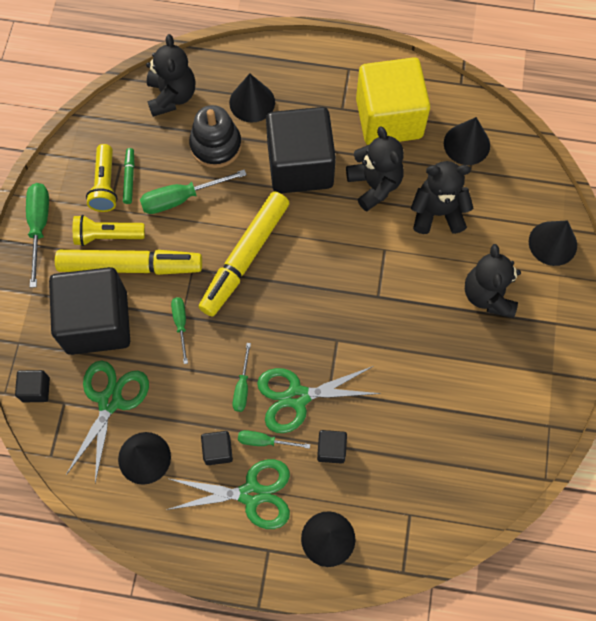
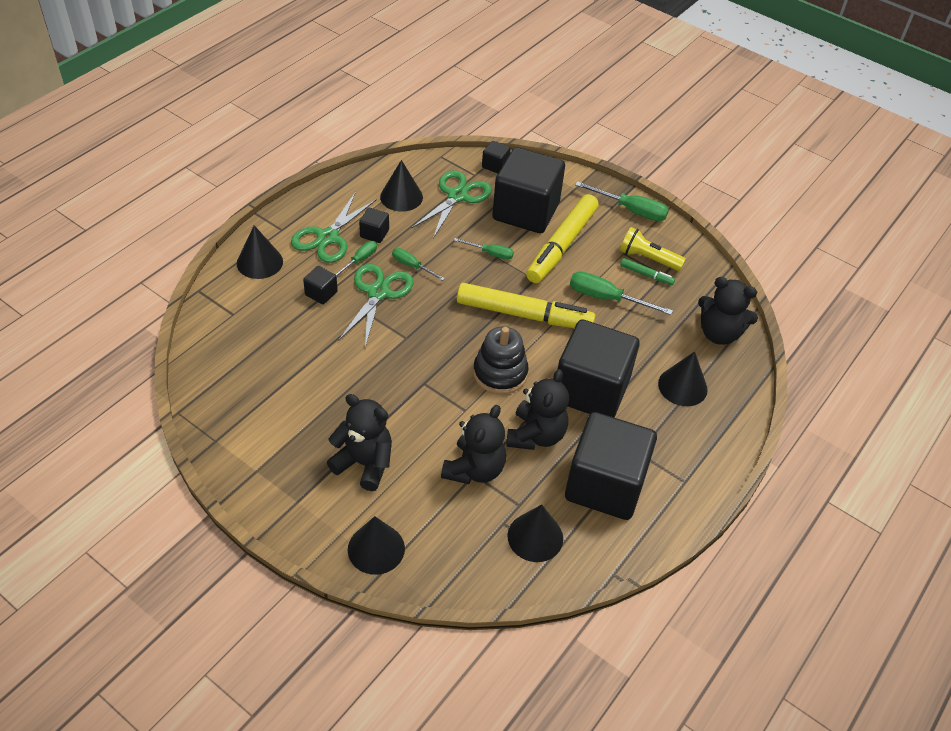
camera: 115 degrees right, 20 degrees down
green scissors [66,361,149,483] -> green scissors turned 105 degrees counterclockwise [411,170,492,238]
yellow flashlight [73,215,145,246] -> none
green screwdriver [140,169,247,214] -> green screwdriver turned 75 degrees counterclockwise [570,271,673,315]
black stacking toy [189,105,242,168] -> black stacking toy moved to [473,327,529,394]
yellow marker [199,192,289,316] -> yellow marker turned 135 degrees clockwise [457,283,595,328]
black teddy bear [346,126,404,212] -> black teddy bear turned 75 degrees counterclockwise [506,369,569,450]
yellow cube [356,57,430,145] -> black cube [565,412,657,520]

